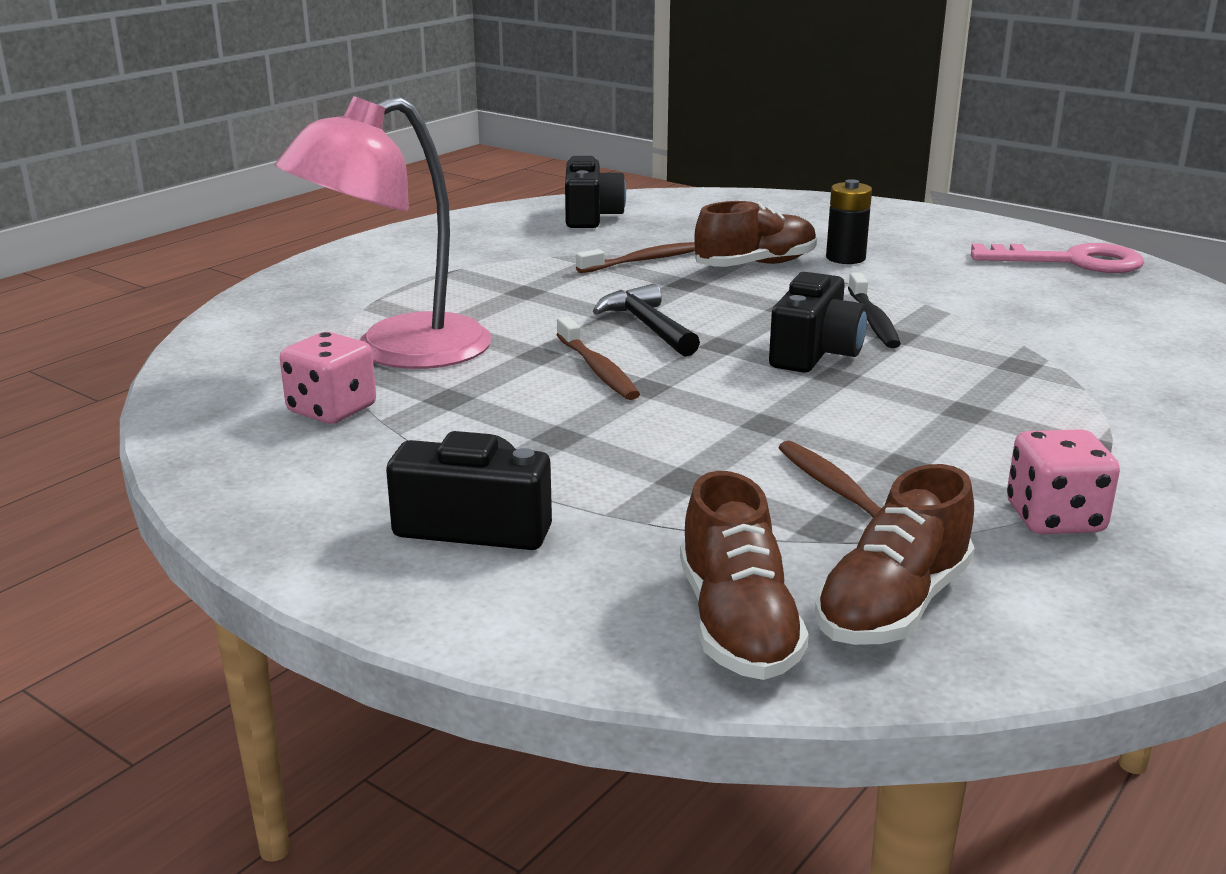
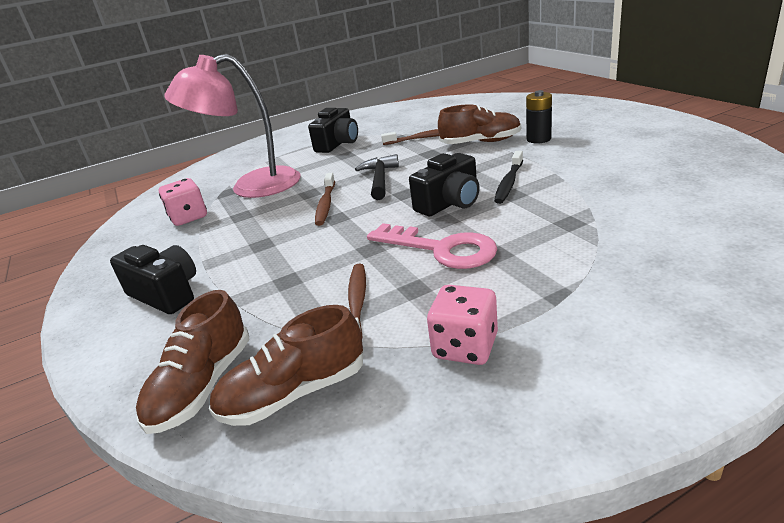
camera: 30 degrees right, 5 degrees up
black camera [565,156,626,228] -> black camera moved to [308,108,358,153]
pink key [971,243,1144,273] -> pink key moved to [367,223,497,269]

